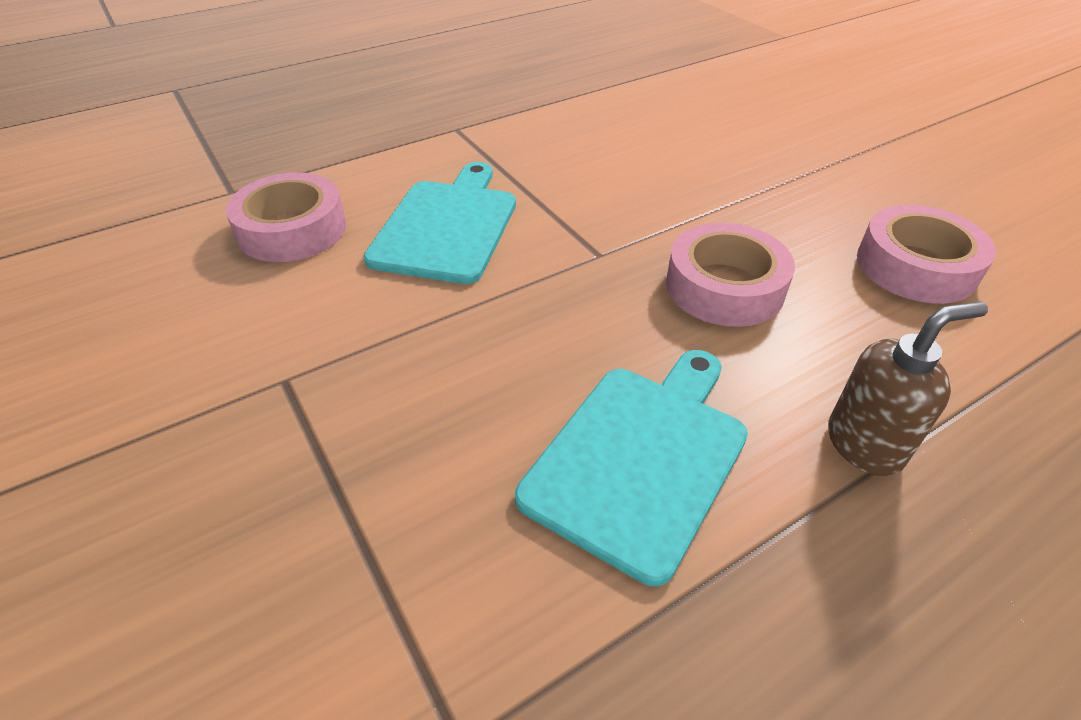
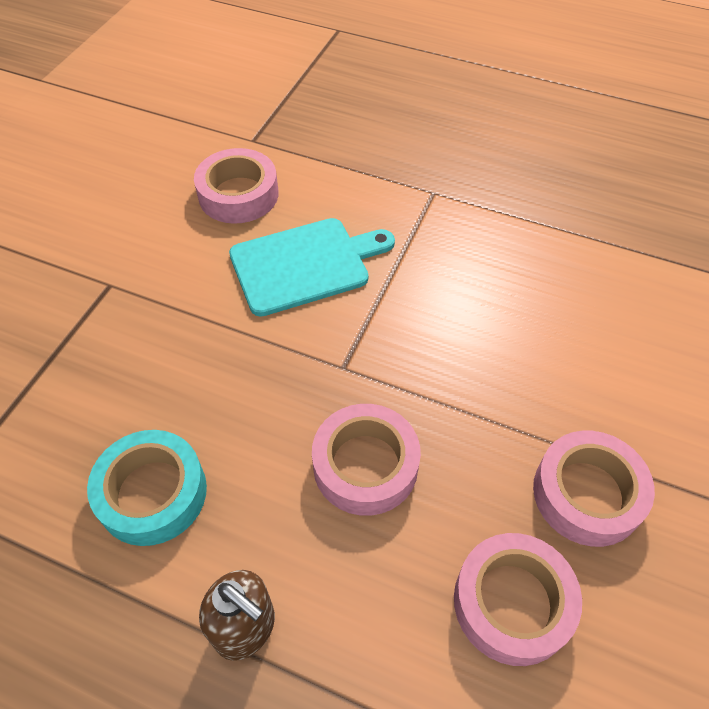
camera: 55 degrees right, 10 degrees up
turquoise cutting board [515,350,748,586] -> turquoise tape [87,430,207,546]
none -> pink tape [533,431,655,547]

